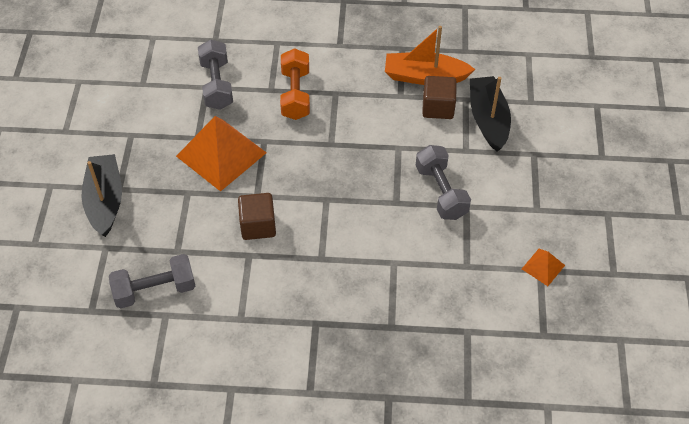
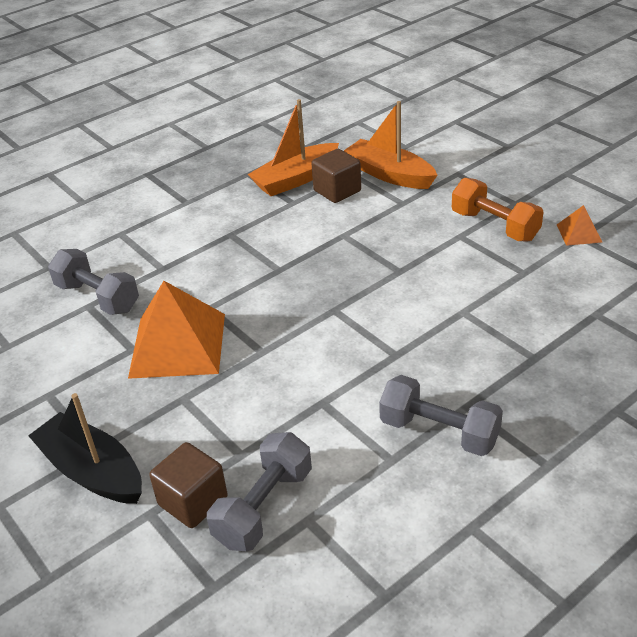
camera: 40 degrees left, 15 degrees down
brown cube [238,193,276,240] -> brown cube moved to [149,442,228,528]
orange dumbbell [280,48,310,120] -> orange dumbbell moved to [452,178,544,242]
grey dumbbell [416,145,471,220] -> grey dumbbell moved to [379,375,503,456]
black boat [470,76,511,152] -> orange boat [344,101,437,189]

